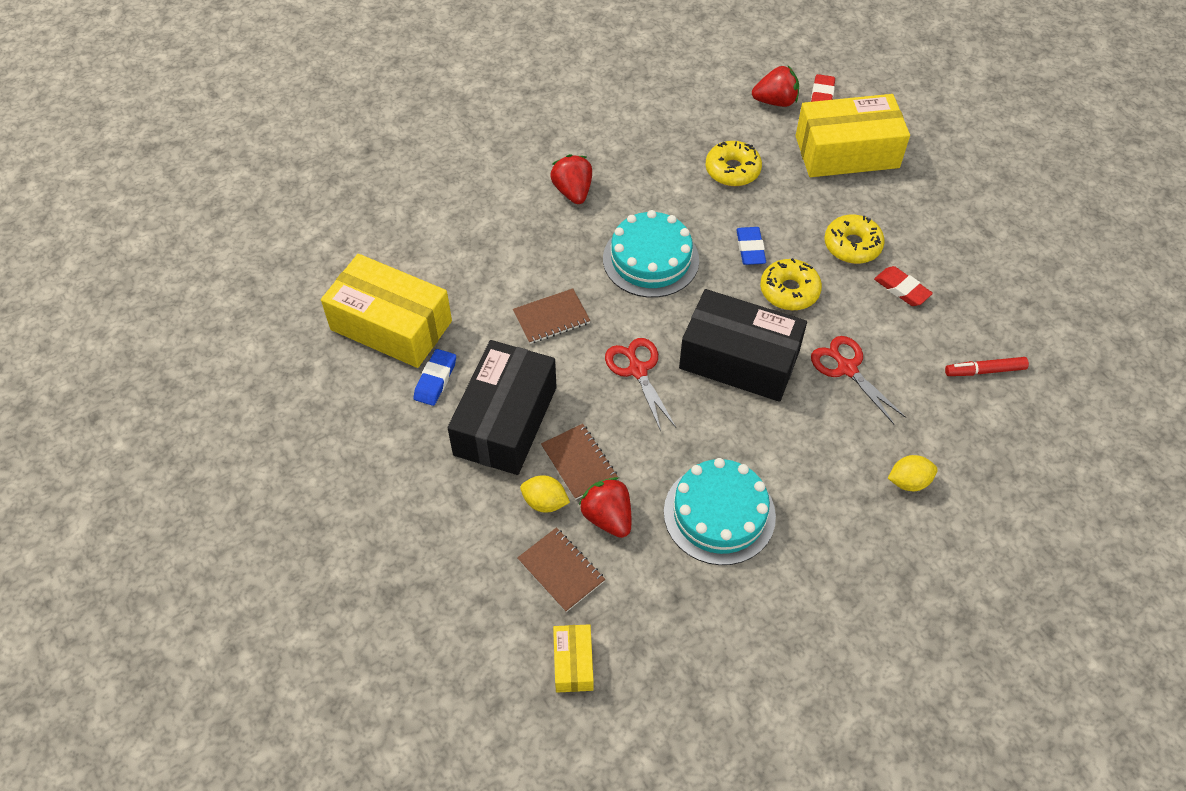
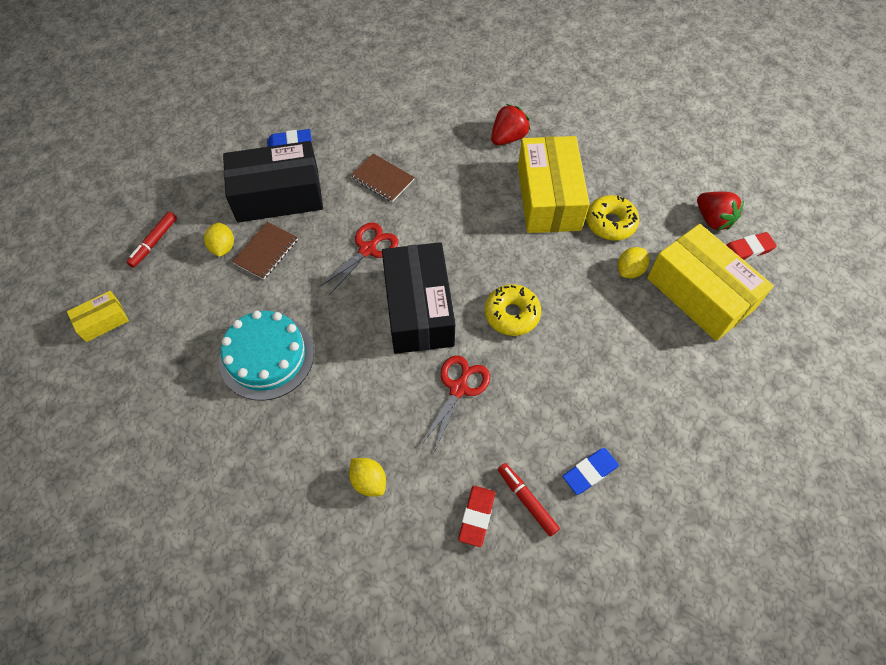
camera: 60 degrees right, 5 degrees up
yellow box [321,254,452,368] -> yellow box moved to [518,136,590,233]
brown notebook [517,528,605,612] -> none
red strawberry [579,477,631,538] -> none
turquoise cake [603,210,699,298] -> none
blue eraser [736,227,766,265] -> blue eraser moved to [563,448,619,495]
yellow donut [824,214,885,264] -> none
red eraser [874,266,933,306] -> red eraser moved to [458,486,495,547]
none -> red marker [127,212,177,268]
none -> yellow lemon [618,247,649,278]

